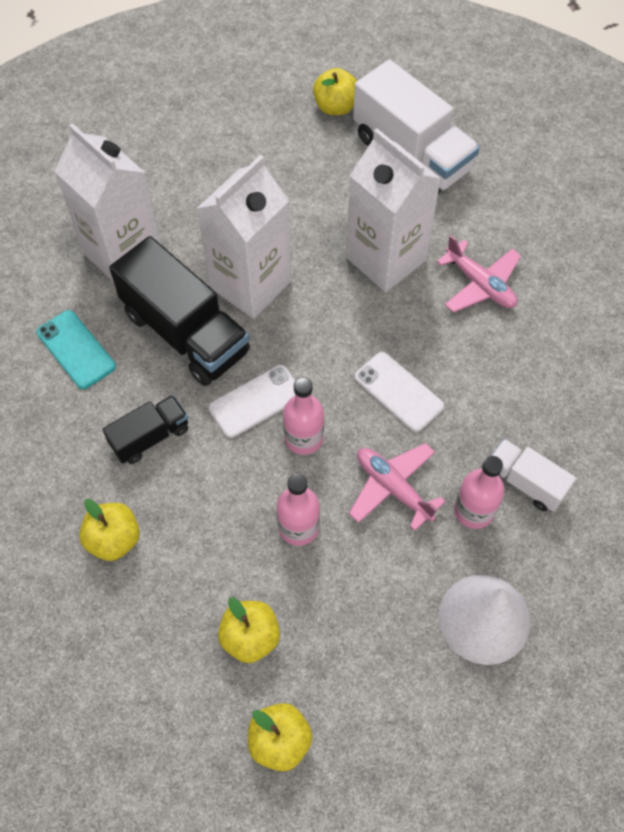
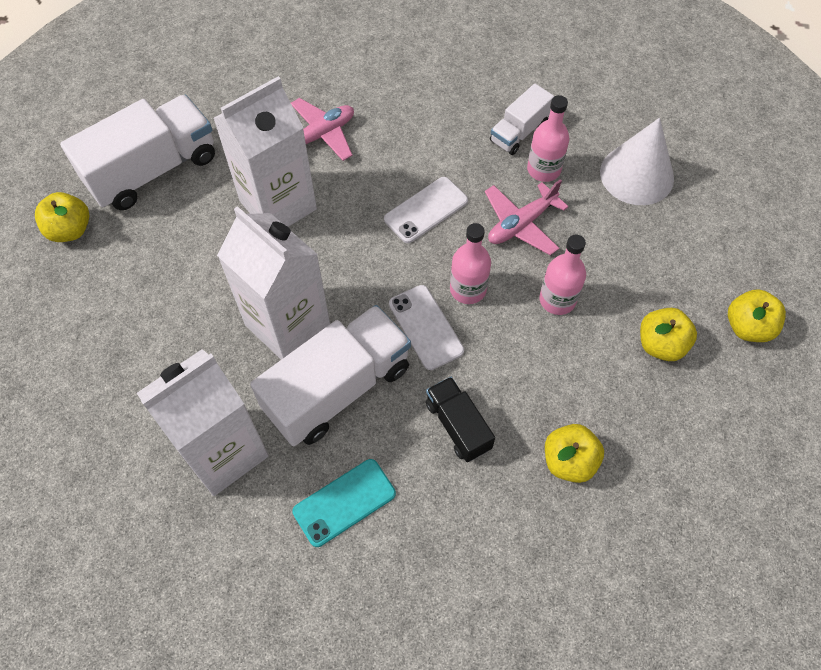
camera: 85 degrees left, 0 degrees up
black truck [109,236,250,386] -> white truck [250,305,411,446]

